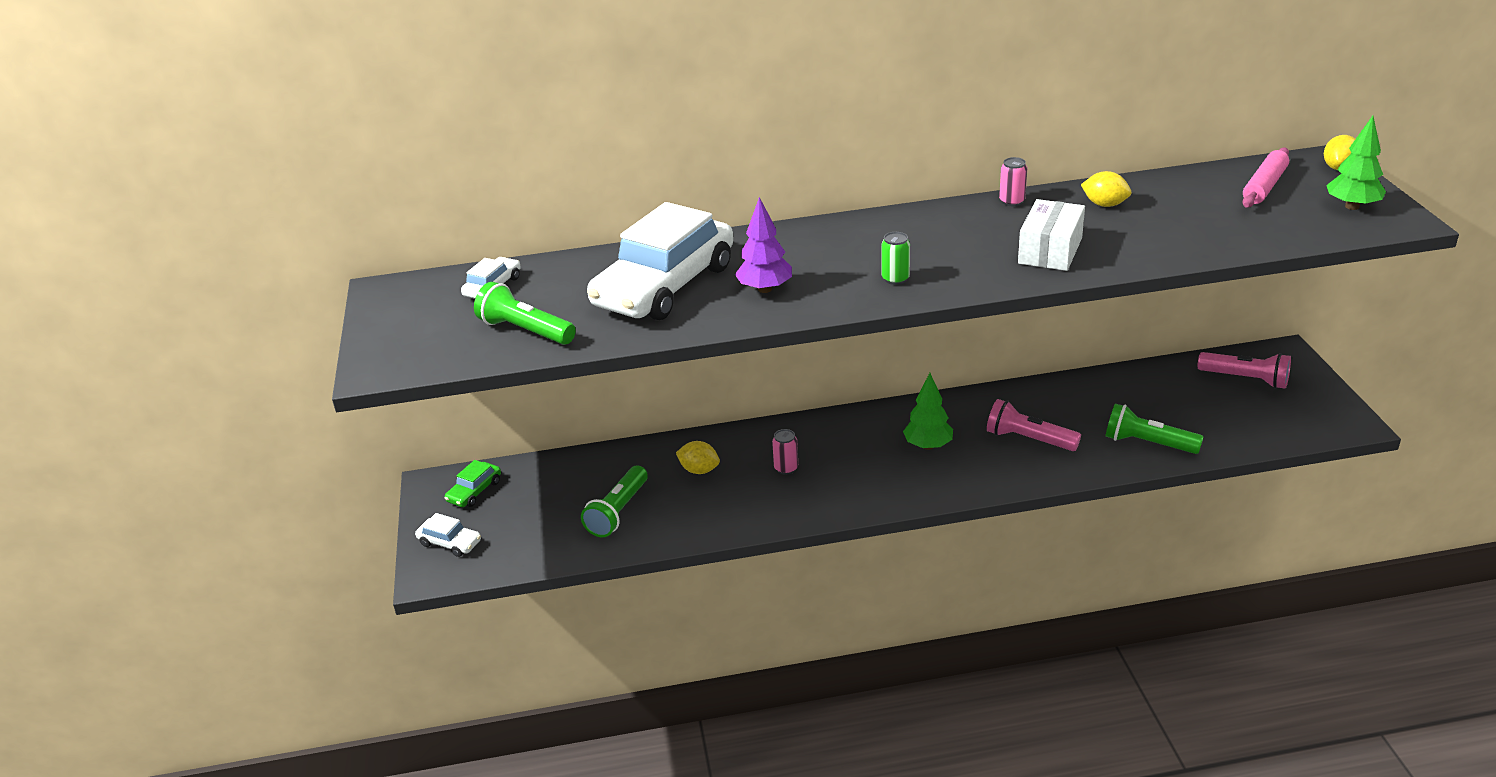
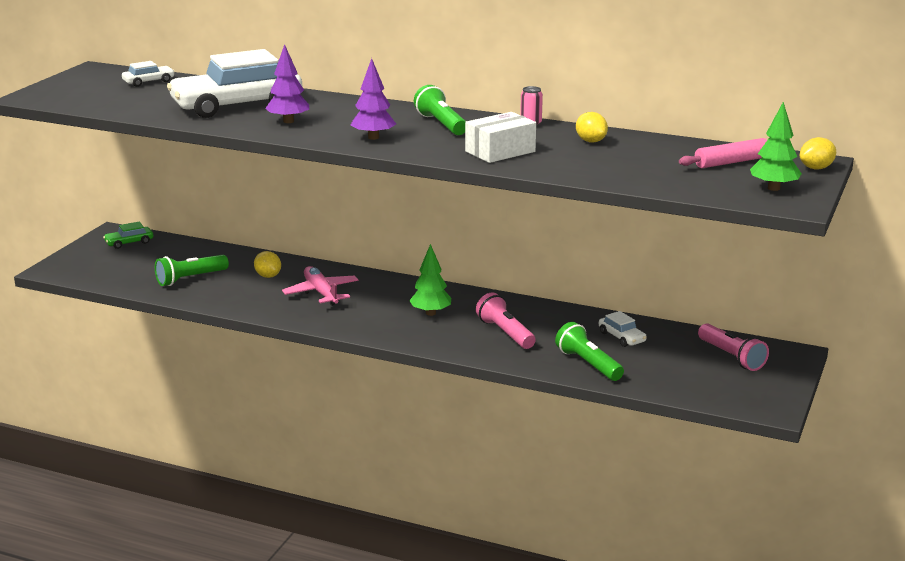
camera: 30 degrees right, 10 degrees down
white car [415,513,481,557] -> white car moved to [599,311,647,347]
green flashlight [474,282,576,345] -> green flashlight moved to [414,85,466,135]
pink can [772,429,798,475] -> pink plane [282,266,359,306]
green can [882,232,910,285] -> purple tree [350,58,396,140]

